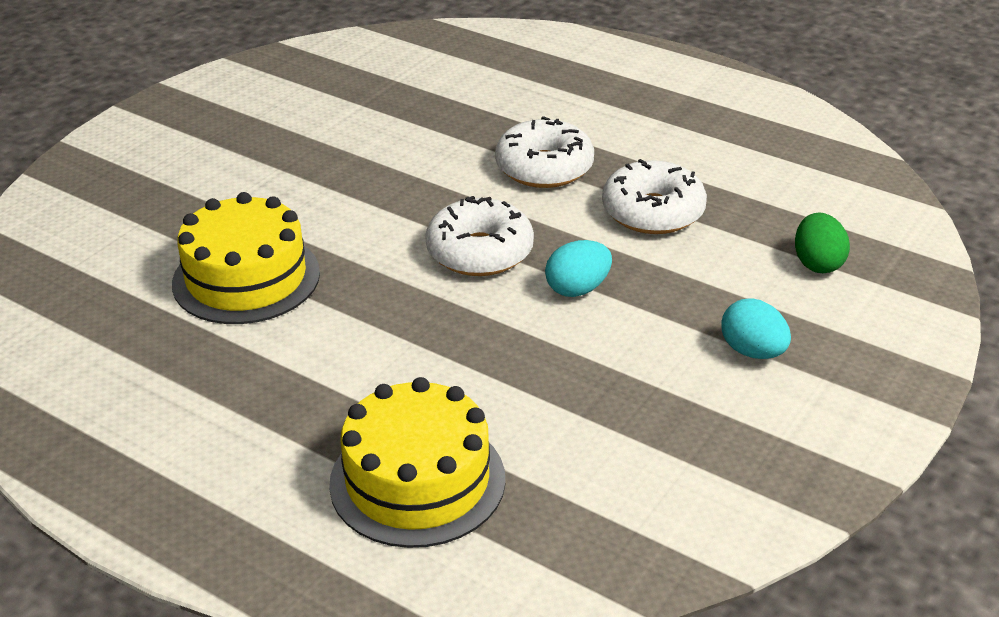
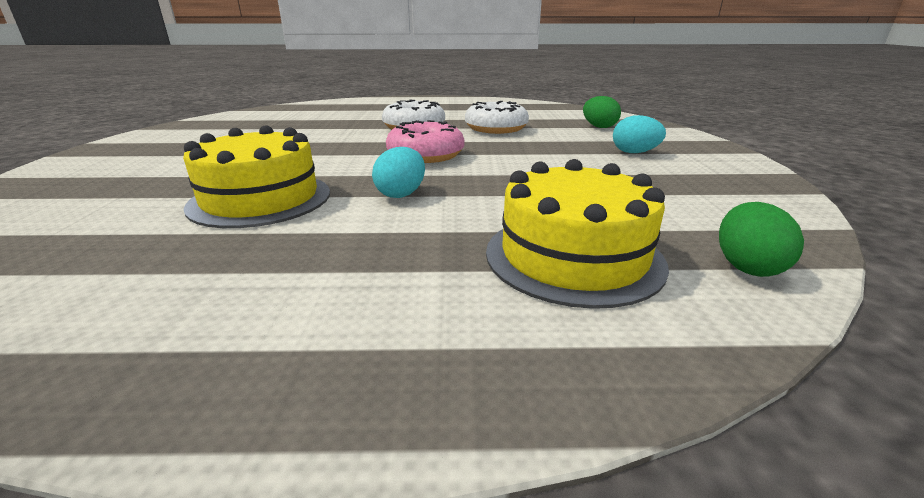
camera: 35 degrees left, 10 degrees down
white donut [425,196,534,276] -> pink donut [386,120,465,163]
turquoise egg [545,240,612,297] -> turquoise egg moved to [372,147,425,198]
none -> green egg [719,202,804,277]

